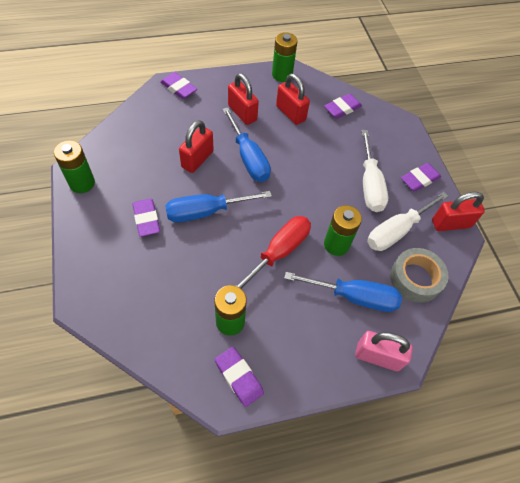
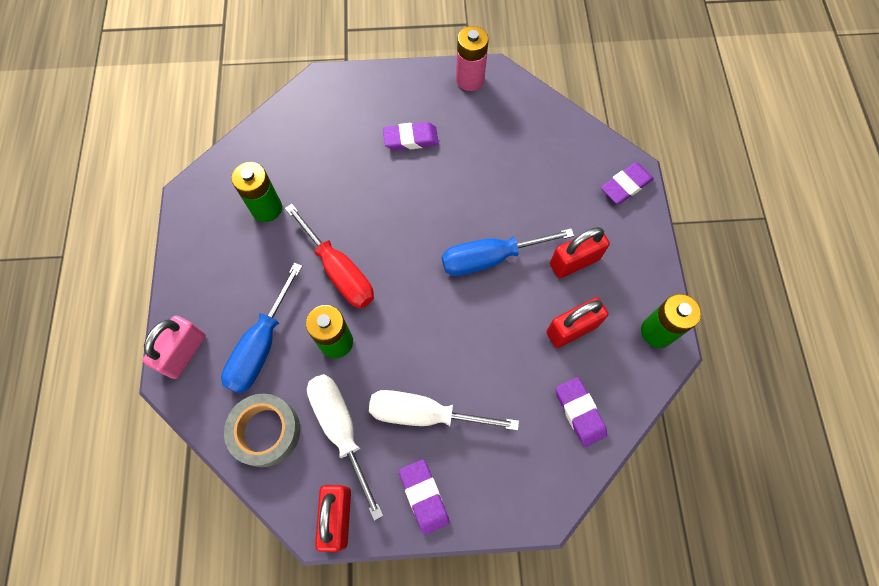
camera: 105 degrees right, 10 degrees up
green battery [54,140,95,193] -> pink battery [456,26,489,91]
blue screwdriver [165,191,272,222] -> none
red padlock [179,120,214,173] -> none
purple eraser [215,347,264,407] -> none

